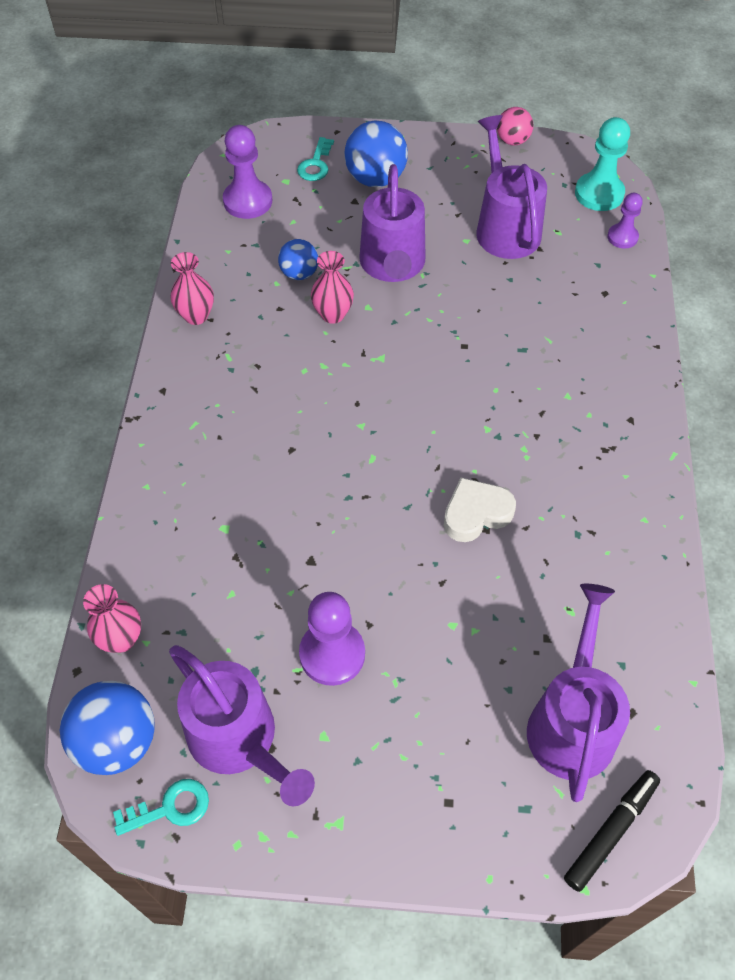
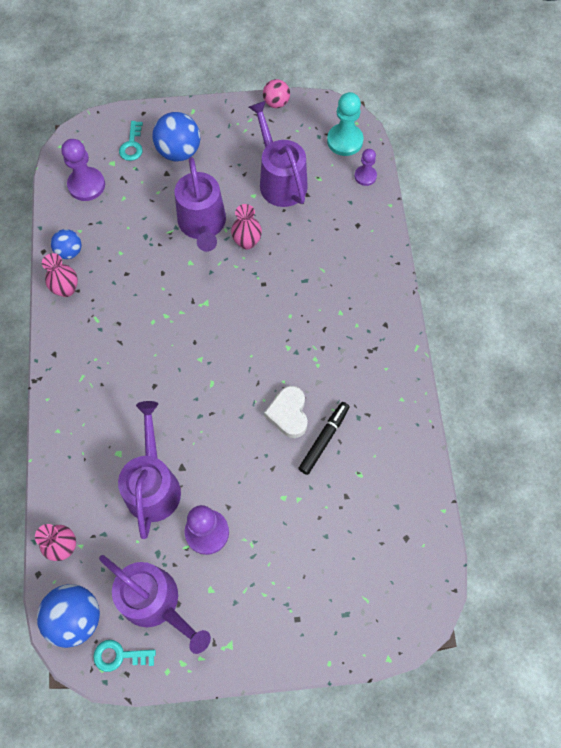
camera: 10 degrees left, 10 degrees up
turquoise key [113,779,209,836] -> turquoise key turned 150 degrees counterclockwise [93,640,156,672]
blue ball [278,239,318,280] -> blue ball moved to [51,229,82,259]
pink vase [311,251,354,324] -> pink vase moved to [231,204,262,249]
white heart [444,478,516,542] -> white heart turned 60 degrees counterclockwise [264,386,308,438]
purple watering can [527,584,630,802] -> purple watering can moved to [118,401,181,539]
black marker [564,770,660,892] -> black marker moved to [298,402,350,475]

